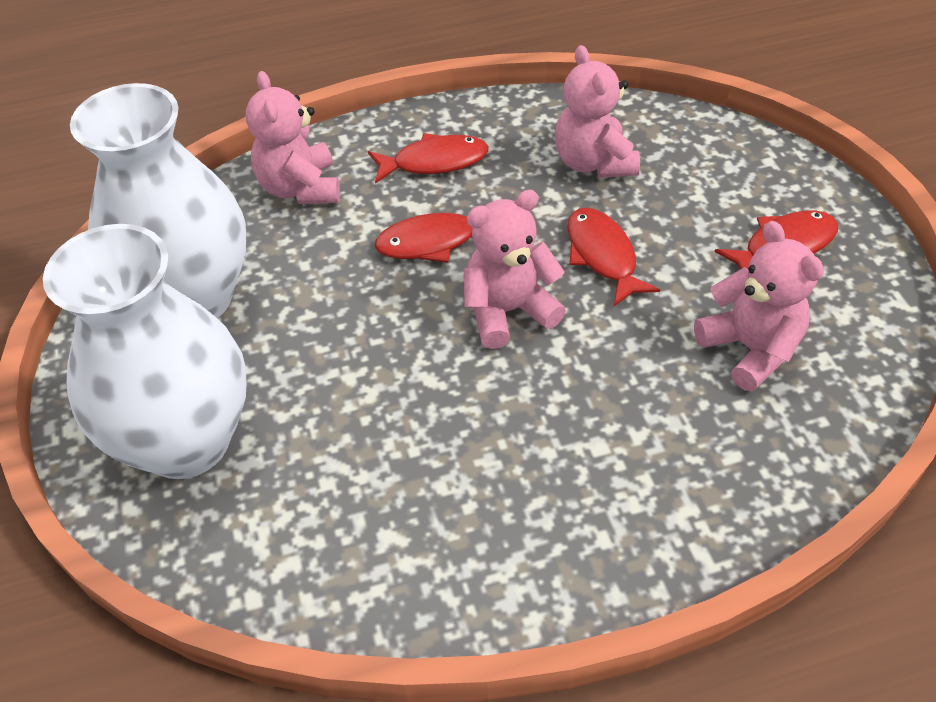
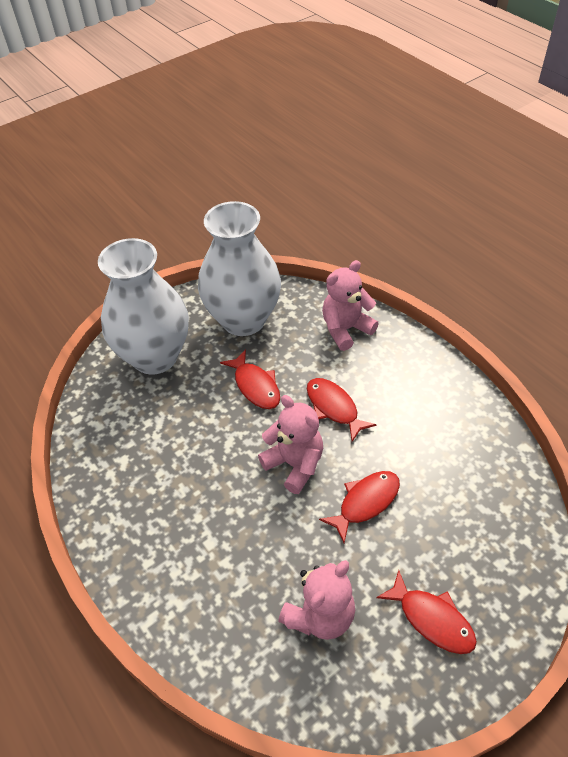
camera: 70 degrees right, 0 degrees up
red fish [368,133,489,184] -> red fish moved to [220,349,280,409]
pink teddy bear [555,45,640,178] -> none

